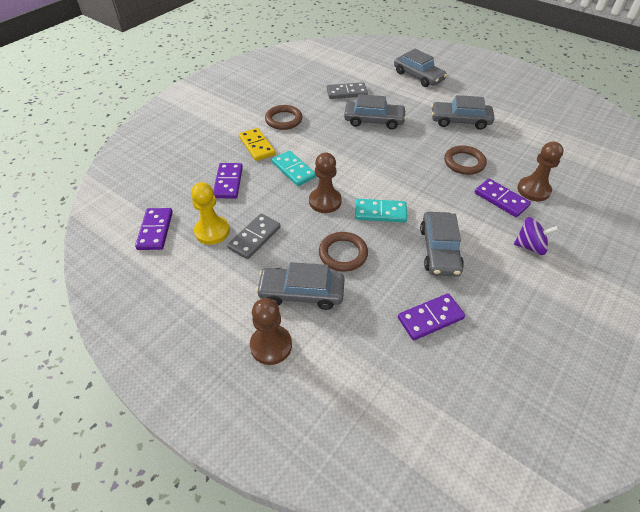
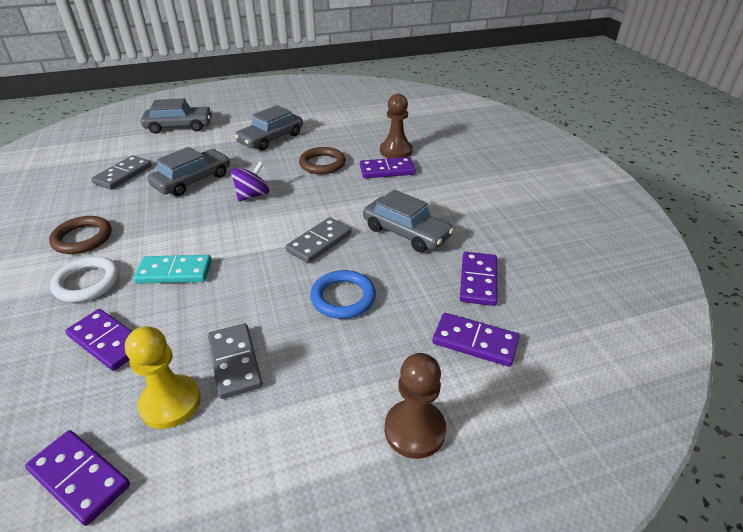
camera: 55 degrees left, 10 degrees down
yellow domino [239,128,276,161] -> white ring [50,256,119,302]
grey car [256,262,345,310] -> none
brown pawn [309,153,342,213] -> none
brown ring [319,232,368,272] -> blue ring [310,270,376,319]
turquoise domino [355,199,407,222] -> grey domino [286,217,351,263]
purple spinning top [514,217,559,255] -> purple spinning top moved to [231,161,269,202]
none -> purple domino [432,313,519,367]

